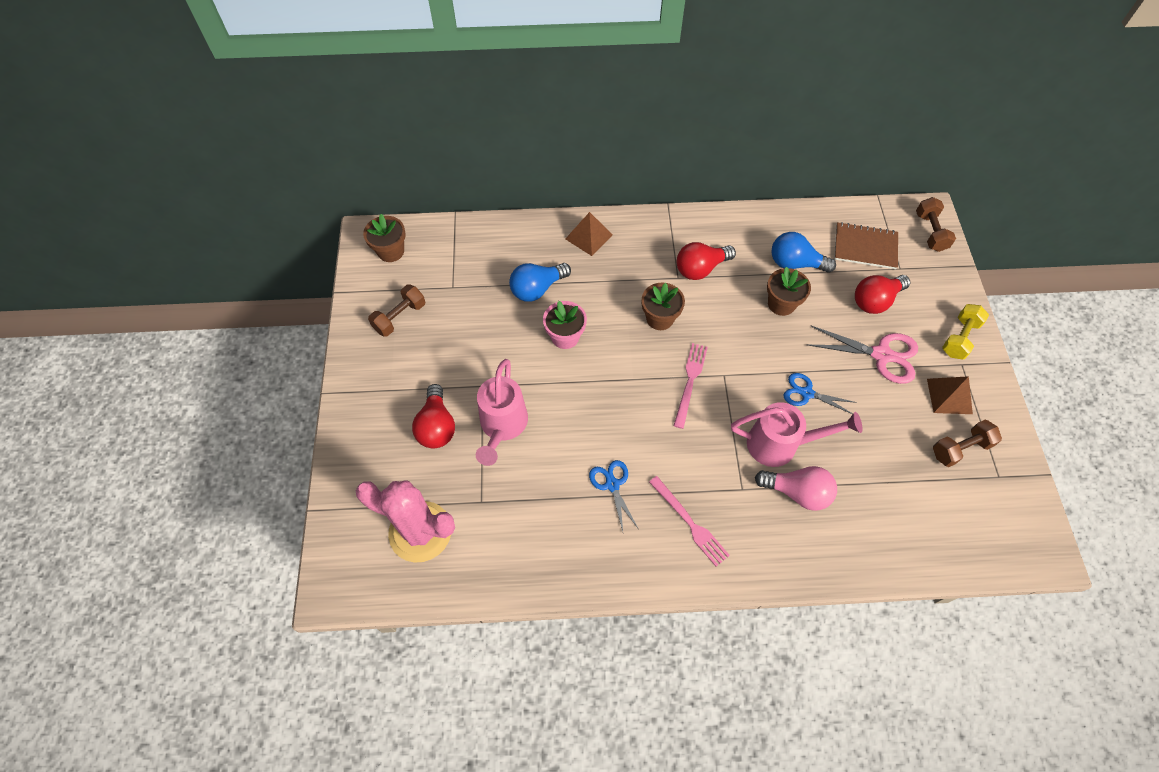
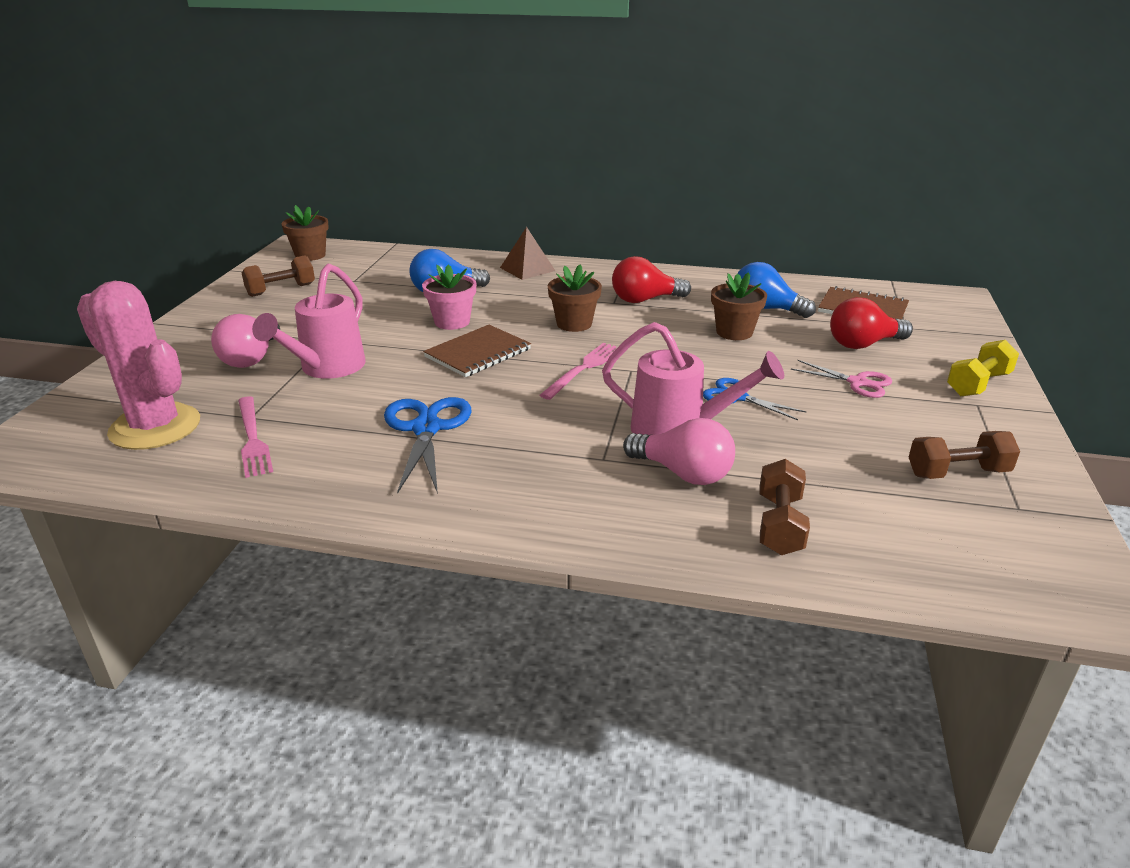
camera: 15 degrees right, 30 degrees down
red light bulb [412,384,455,448] -> pink light bulb [211,314,280,368]
blue scissors [589,460,638,531] -> blue scissors [384,397,471,494], size x1.58
pink fork [649,476,730,566] -> pink fork moved to [238,396,273,478]
pink scissors [808,326,918,384] -> pink scissors [791,360,892,398], size x0.63
brown dumbbell [916,197,956,252] -> brown dumbbell moved to [760,459,810,555]
brown pyramid [927,376,973,414] -> none
none -> brown notebook [423,325,531,377]

